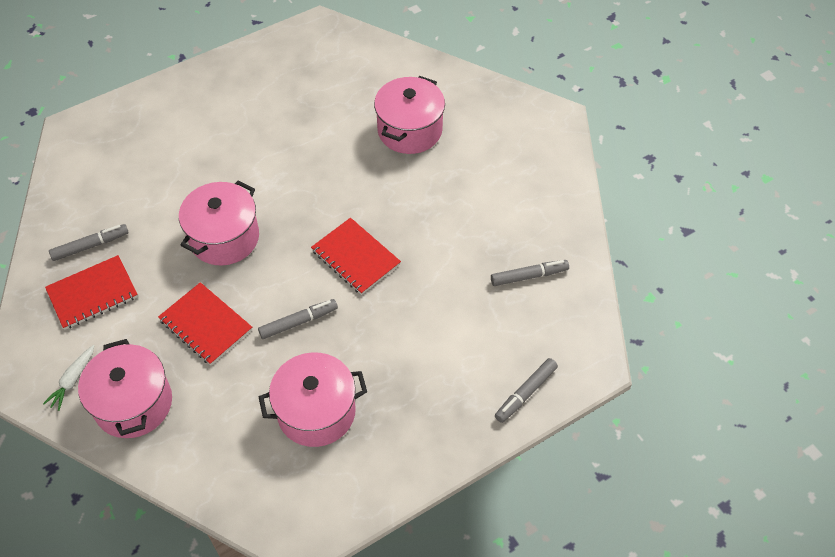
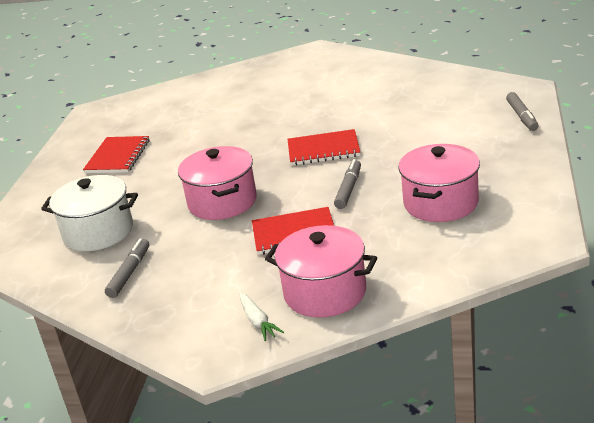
camera: 45 degrees left, 25 degrees down
red notebook [45,255,138,330] -> red notebook moved to [83,136,149,173]
pink pot [374,76,445,154] -> none
grey marker [491,260,569,286] -> none
none -> white pot [41,175,138,251]

